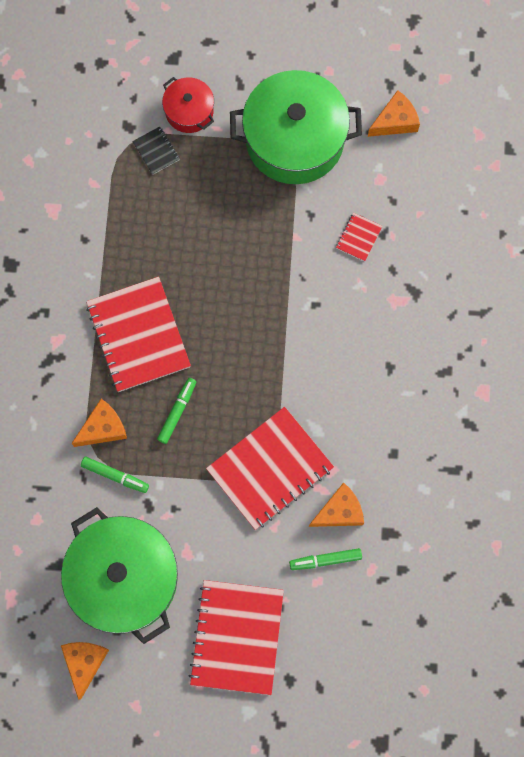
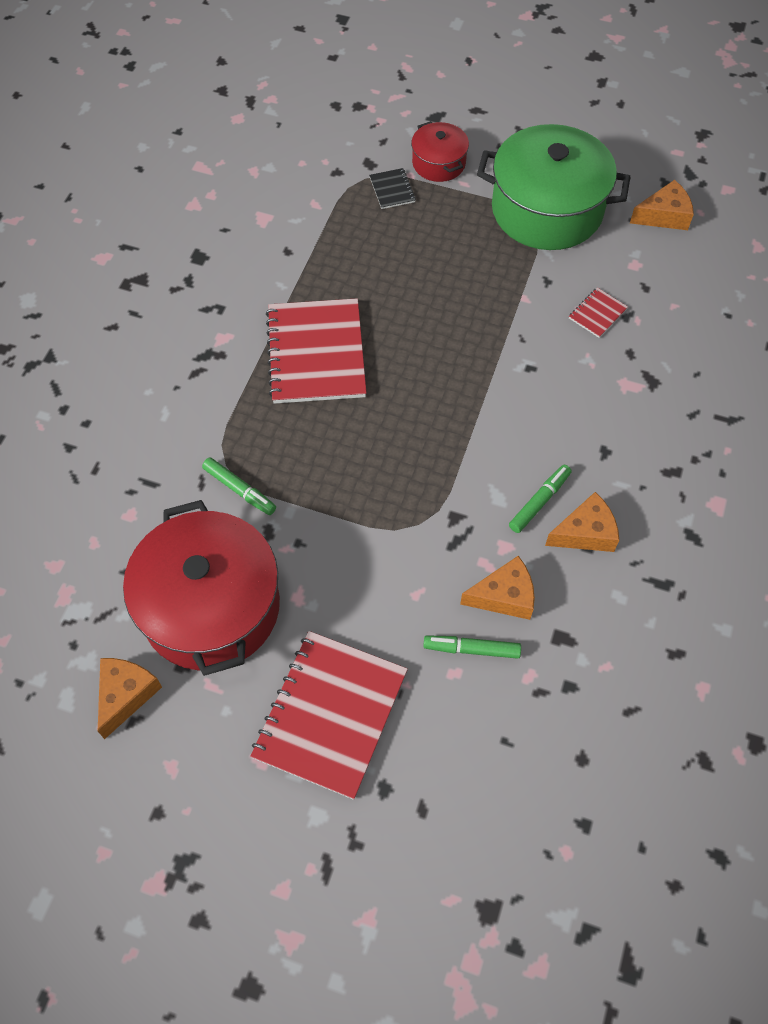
camera: 15 degrees right, 15 degrees down
green pot [61,507,178,644] -> red pot [123,500,280,676]
orange cheese [71,399,127,447] -> orange cheese moved to [545,492,619,552]
green marker [157,378,197,444] -> green marker moved to [509,465,572,533]
red notebook [206,407,334,530] -> none

